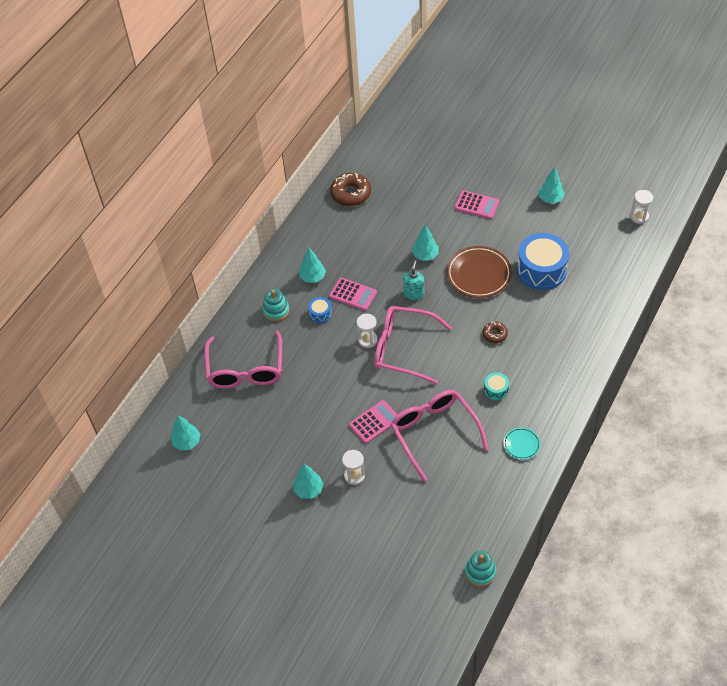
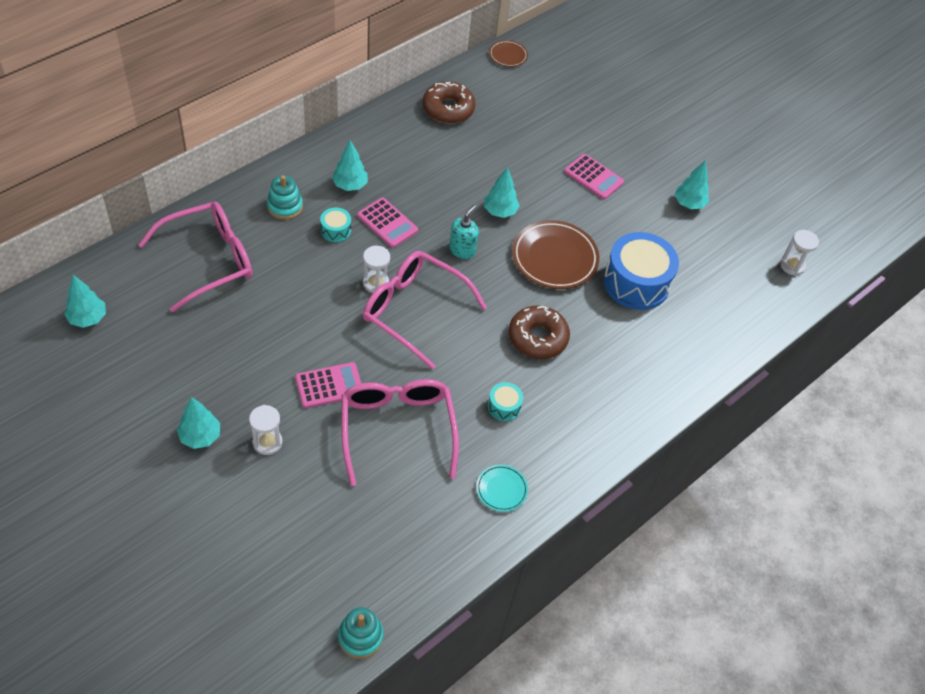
camera: 10 degrees right, 0 degrees up
pink glasses [204,330,282,389] -> pink glasses turned 135 degrees counterclockwise [138,201,252,312]
blue drum [308,297,332,323] -> turquoise drum [320,207,351,242]
brown donut [483,321,508,343] -> brown donut [509,306,570,359], size x1.78
none -> brown plate [489,40,528,67]

